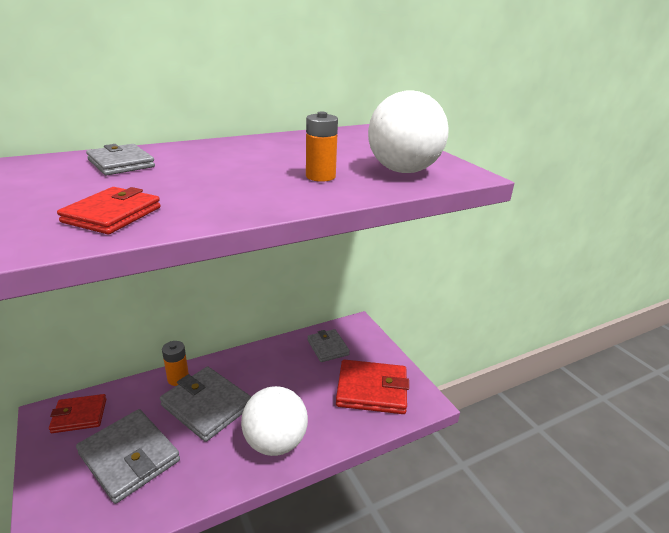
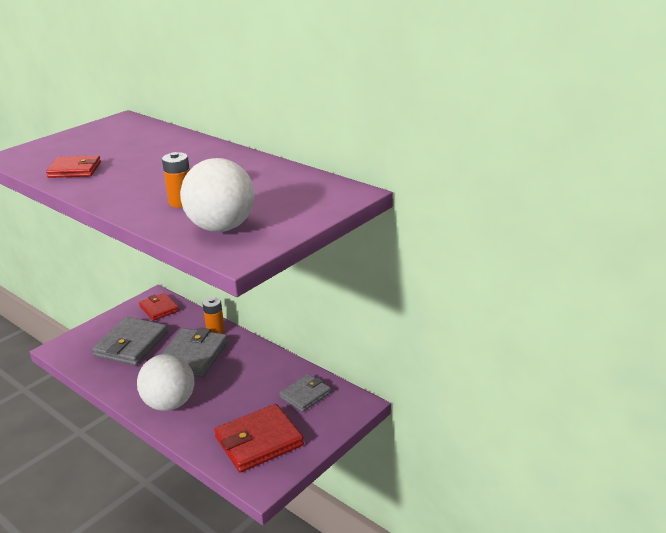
camera: 70 degrees right, 0 degrees up
grey wallet [86,144,155,175] -> none
red wallet [336,359,409,414] -> red wallet turned 75 degrees clockwise [214,404,304,473]

